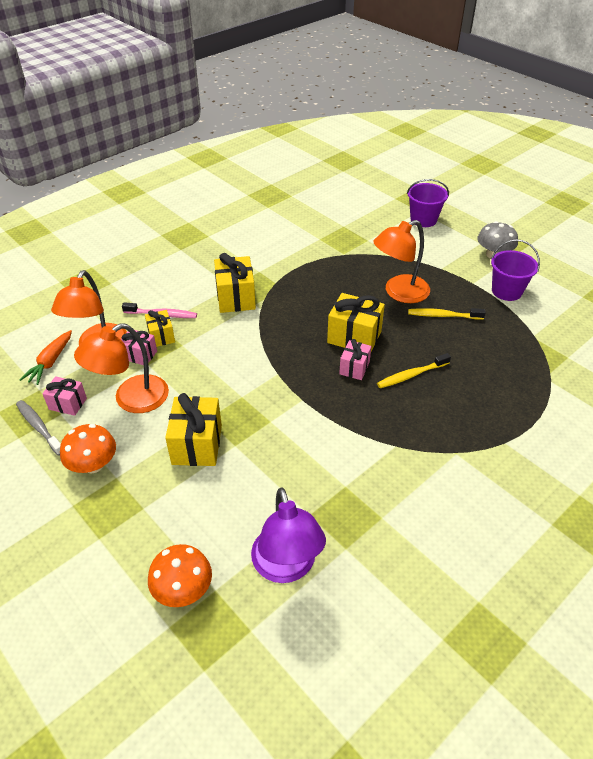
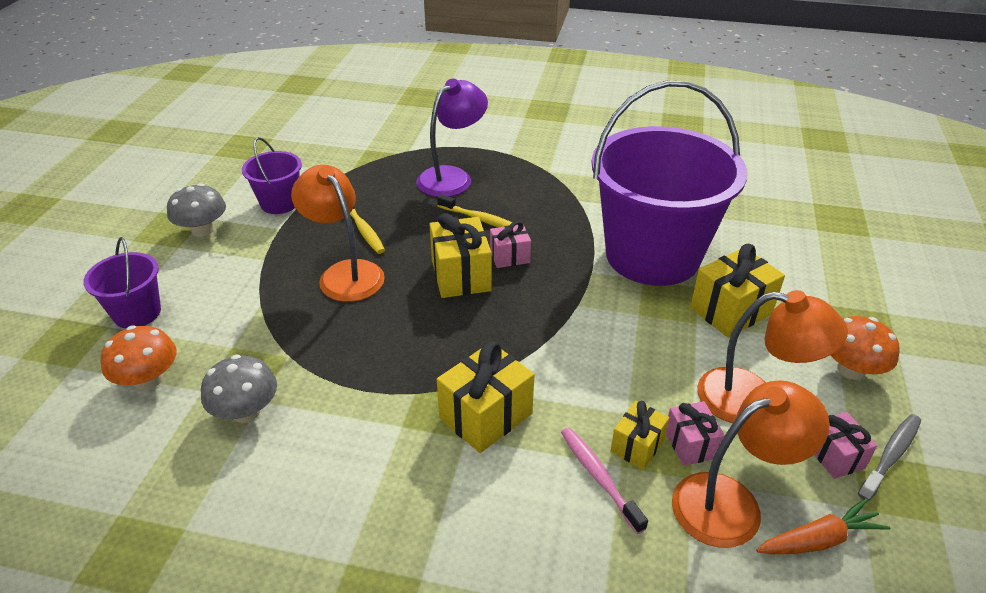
camera: 125 degrees left, 5 degrees down
grey toothbrush [16,400,61,456] -> grey toothbrush turned 150 degrees counterclockwise [858,414,921,501]
orange mushroom [148,544,212,607] -> orange mushroom moved to [101,325,177,390]
purple lamp [251,487,326,583] -> purple lamp moved to [416,78,488,197]
orange lamp [373,220,430,303] -> orange lamp turned 150 degrees counterclockwise [291,165,385,302]
none -> grey mushroom [201,355,277,423]
none -> purple bucket [591,81,747,286]

